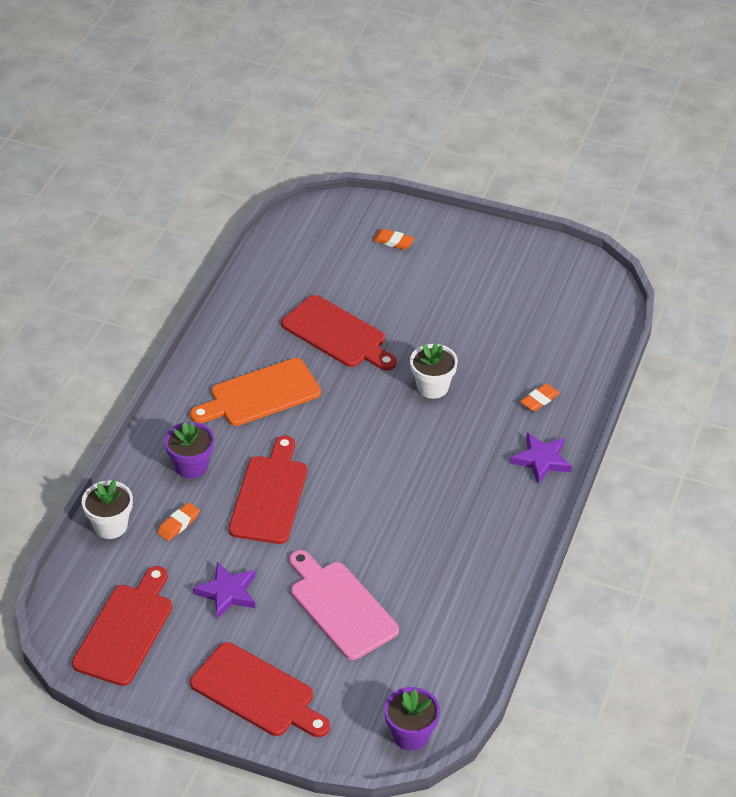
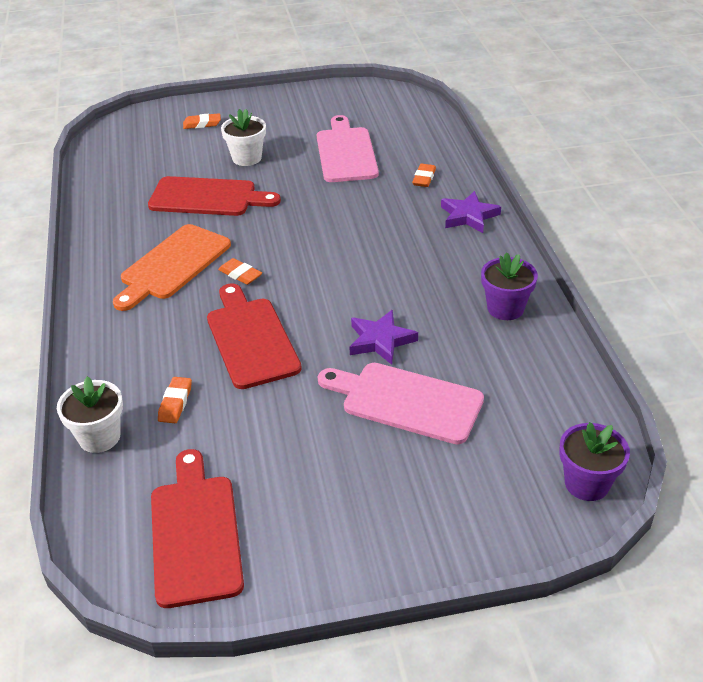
camera: 30 degrees left, 5 degrees down
purple flower pot [165,422,214,479] -> purple flower pot moved to [481,252,538,320]
red cutting board [190,642,330,737] -> none
purple star [193,562,255,619] -> purple star moved to [350,310,418,365]
white flower pot [410,343,458,399] -> white flower pot moved to [221,109,266,166]
none -> orange eraser [218,258,262,285]
none -> pink cutting board [317,115,379,182]

